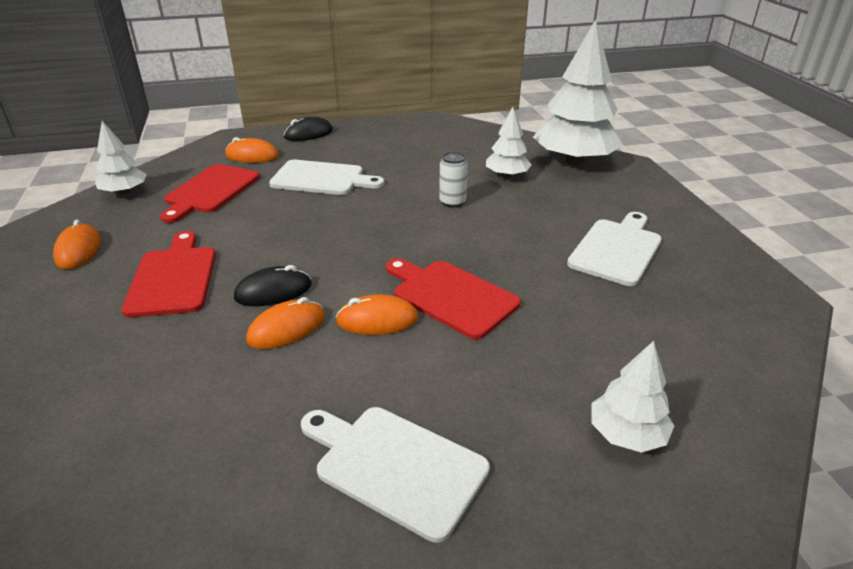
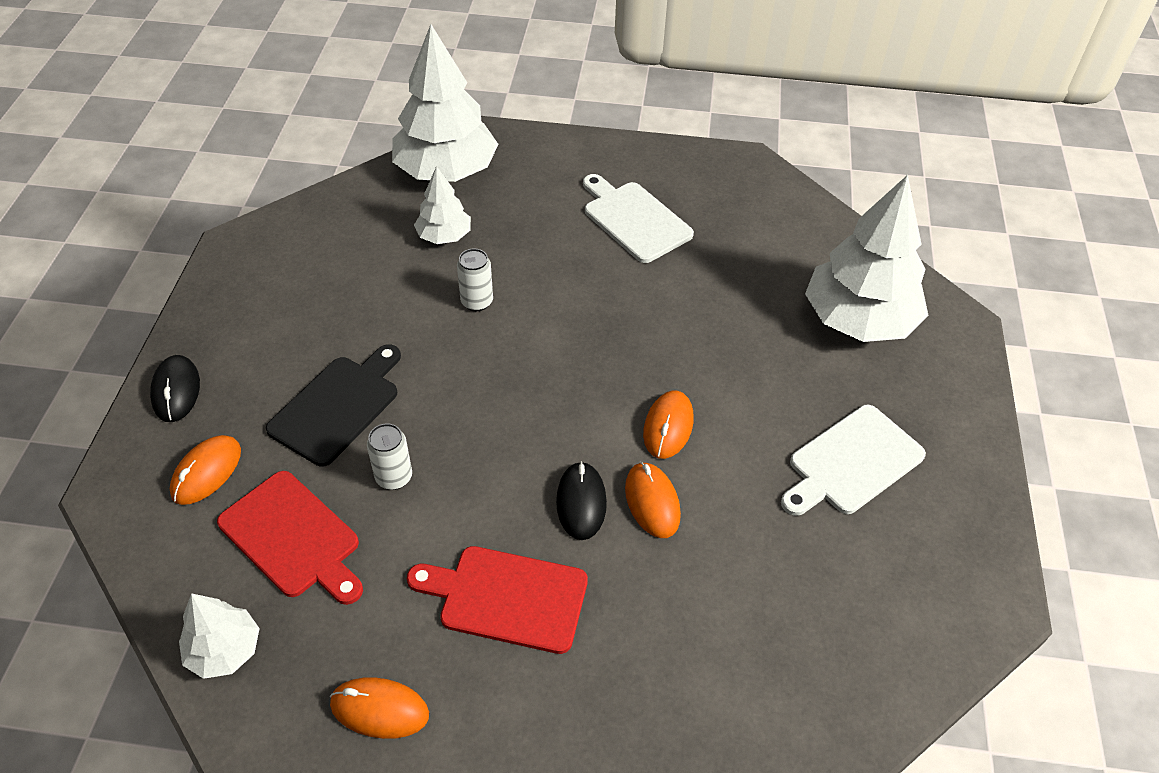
camera: 70 degrees left, 15 degrees up
white cutting board [269,160,384,195] -> black cutting board [266,344,401,467]
red cutting board [386,258,520,339] -> none
white tree [592,341,674,453] -> white tree [805,175,928,342], size x1.96
none -> white can [367,424,412,490]

